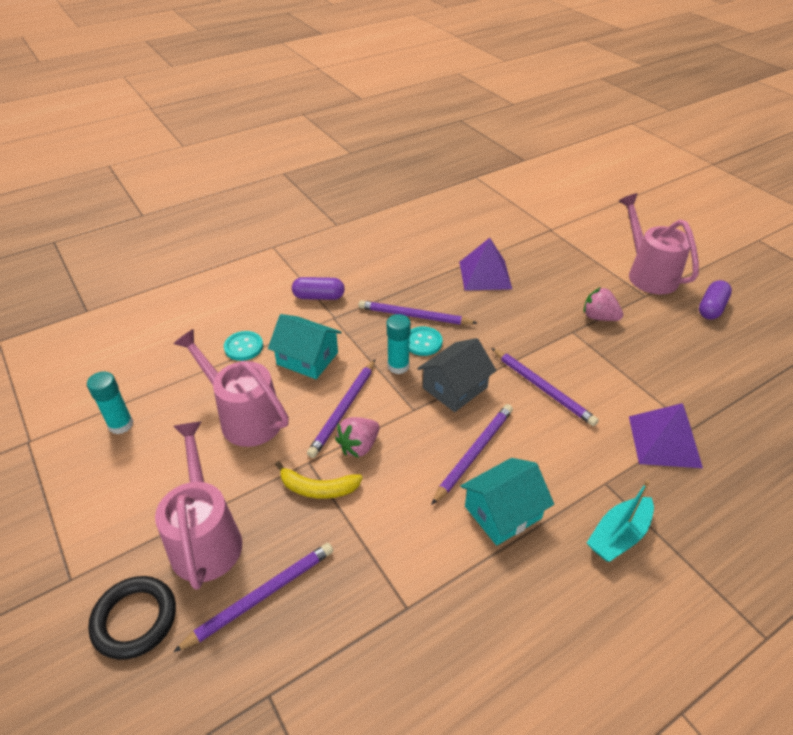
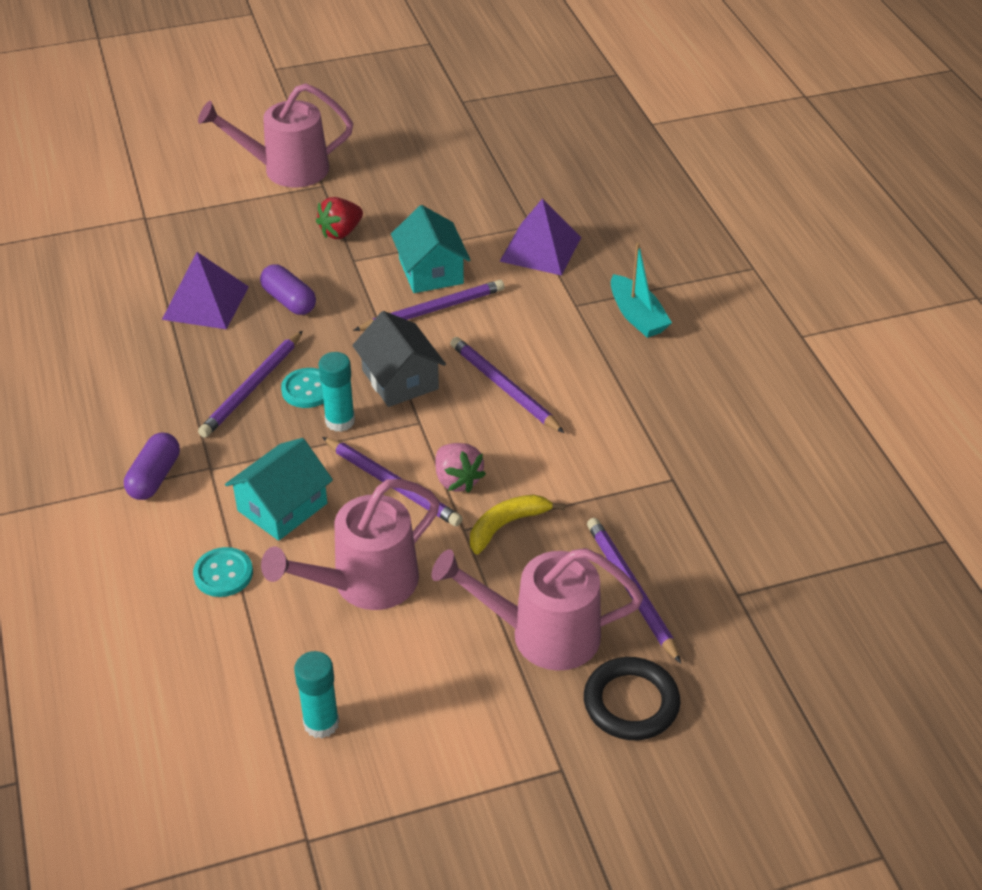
camera: 75 degrees left, 0 degrees up
yellow banana [275,461,363,499] -> yellow banana turned 150 degrees counterclockwise [470,495,565,555]
turquoise house [460,458,554,546] -> turquoise house moved to [391,205,470,293]
pink strawberry [584,287,623,321] -> red strawberry [316,197,363,239]
purple capsule [699,280,732,320] -> purple capsule moved to [260,264,316,315]

